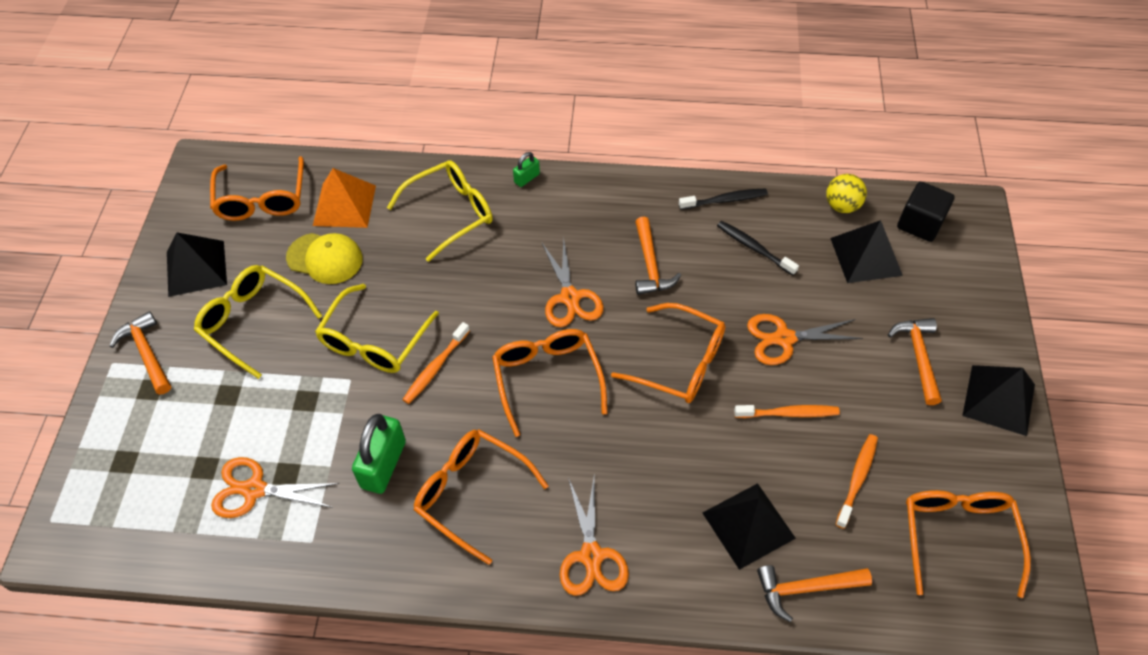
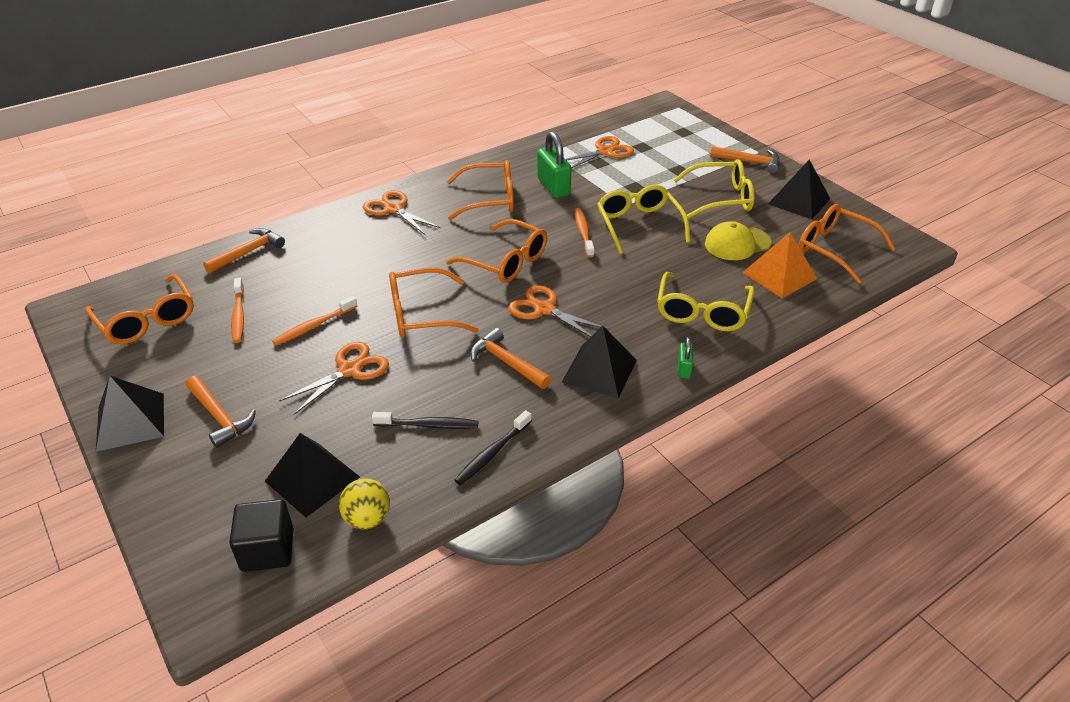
camera: 140 degrees right, 15 degrees down
black pyramid [703,483,796,570] -> black pyramid moved to [561,326,637,399]

